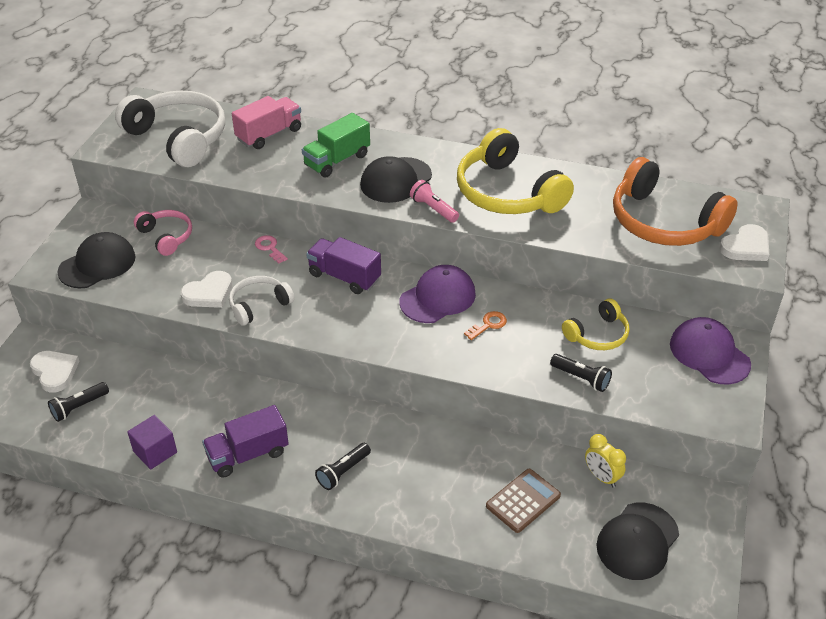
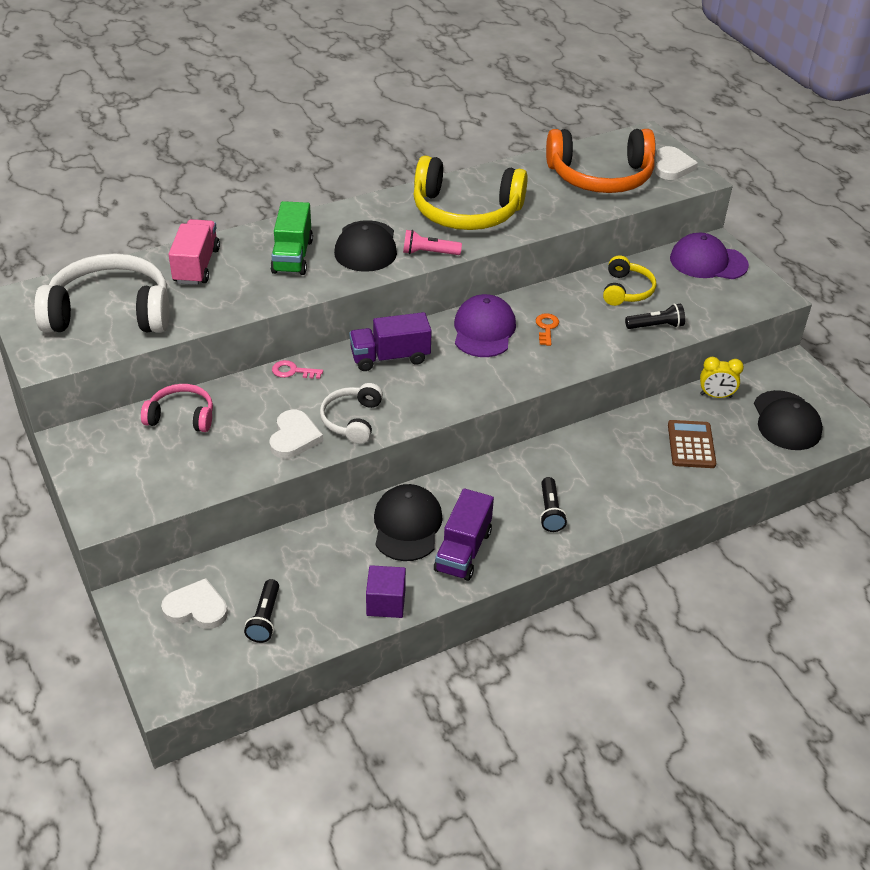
camera: 45 degrees left, 0 degrees up
black cap [57,232,136,288] -> black cap moved to [374,484,443,561]

